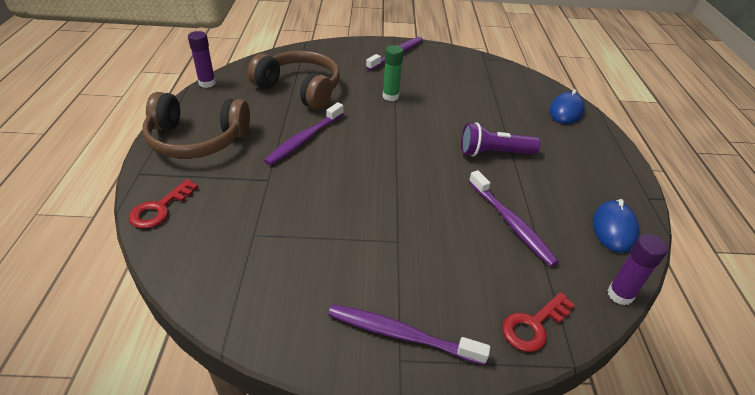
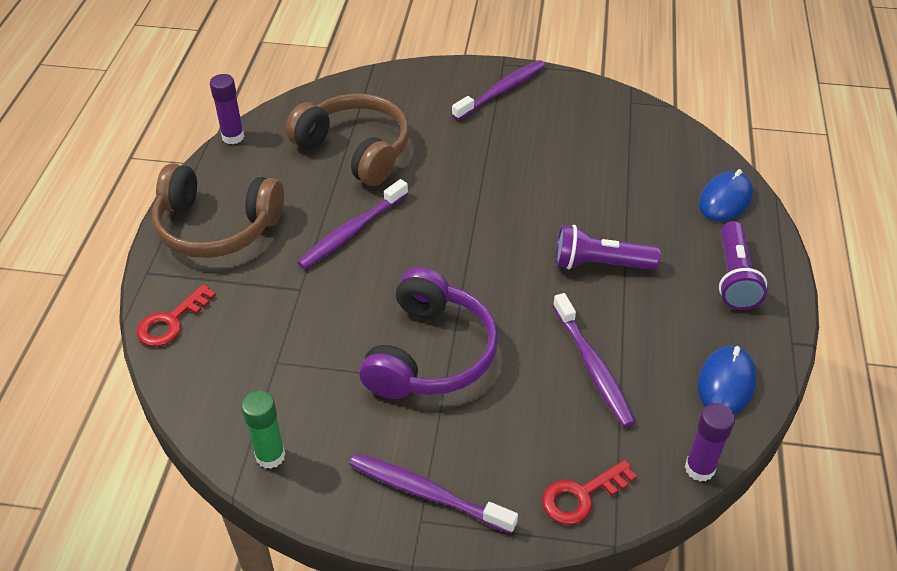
camera: 10 degrees right, 5 degrees up
green glue stick [383,45,404,101] -> green glue stick moved to [241,390,285,469]
none -> purple headphones [359,267,498,399]
none -> purple flashlight [719,221,767,310]

